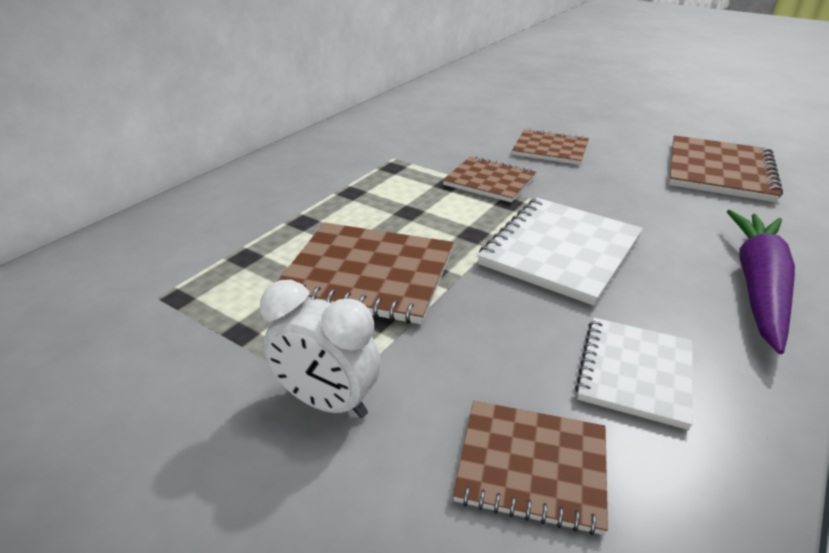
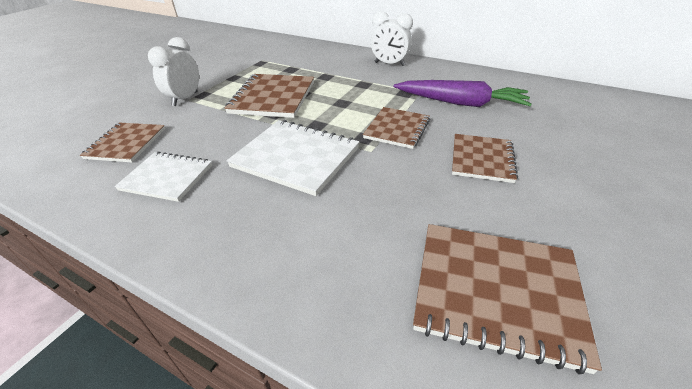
camera: 85 degrees right, 5 degrees up
purple carrot [727,210,795,354] -> purple carrot moved to [394,80,532,107]
none -> white clock [371,11,413,66]

